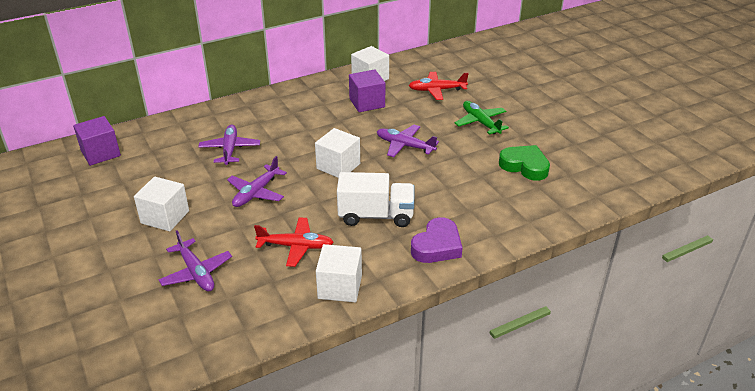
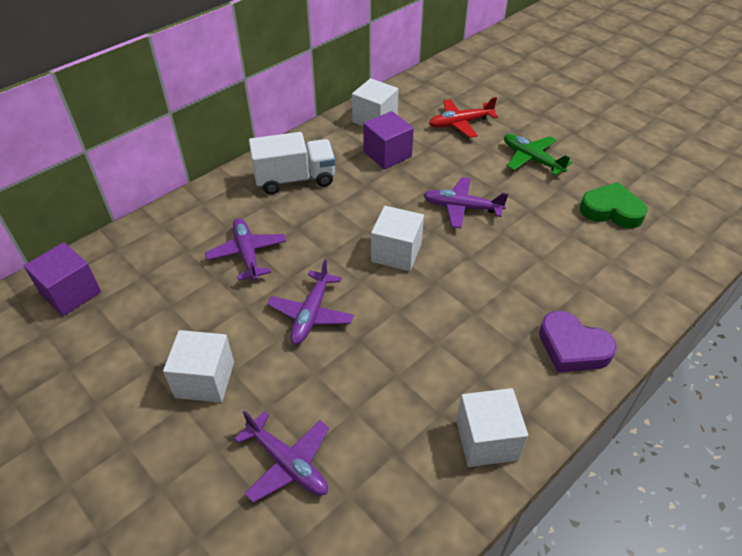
camera: 15 degrees left, 10 degrees up
red plane [254,217,334,267] -> none
white truck [337,172,414,227] -> white truck moved to [249,132,336,194]
purple heart [411,217,463,263] -> purple heart turned 105 degrees clockwise [539,311,617,372]

